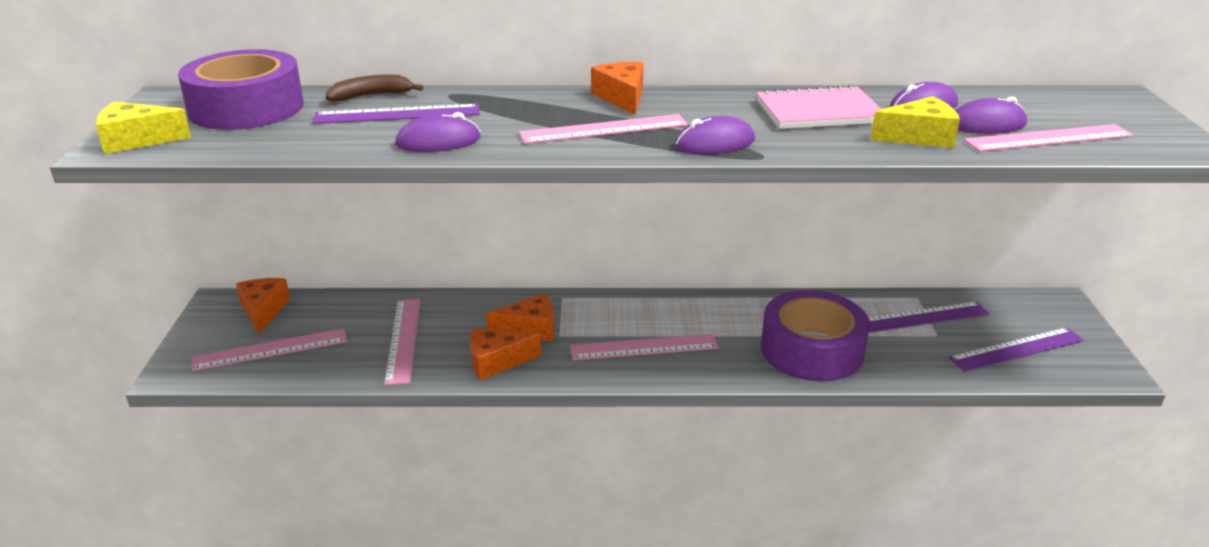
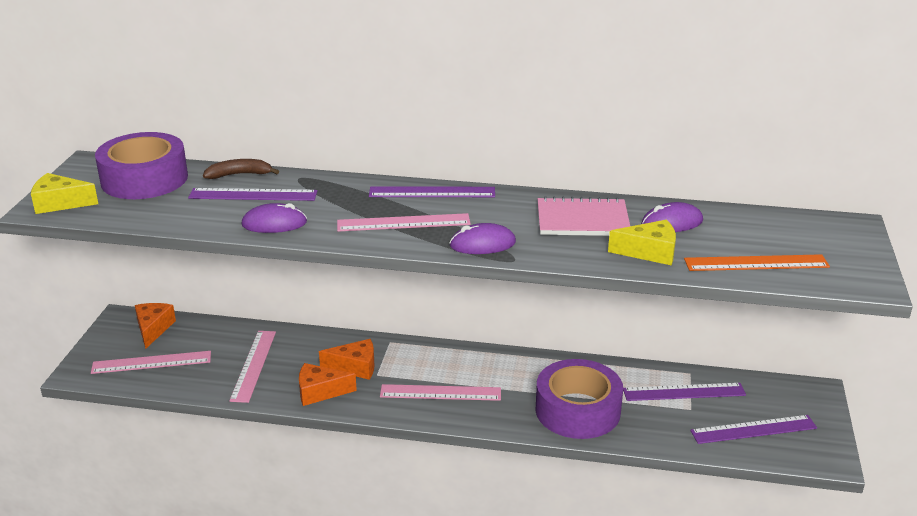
camera: 10 degrees right, 0 degrees up
orange cheese [591,62,643,115] -> purple ruler [369,186,495,197]
purple mouse [955,97,1027,134] -> none
pink ruler [964,124,1133,152] -> orange ruler [684,254,830,271]

